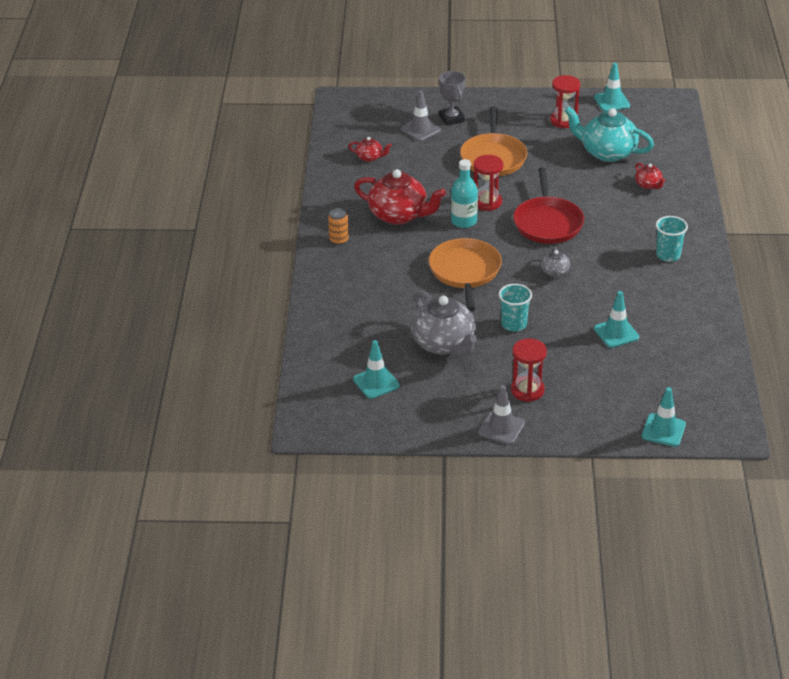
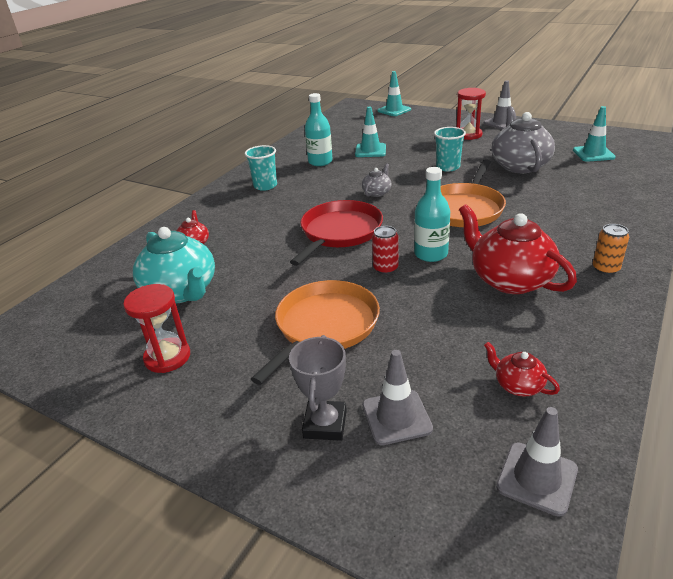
camera: 150 degrees left, 5 degrees down
red hourglass [473,155,503,211] -> red can [372,226,398,274]
turquoise traffic cone [594,63,630,111] -> none
none -> turquoise bottle [305,93,333,166]
none -> grey traffic cone [496,407,578,517]

